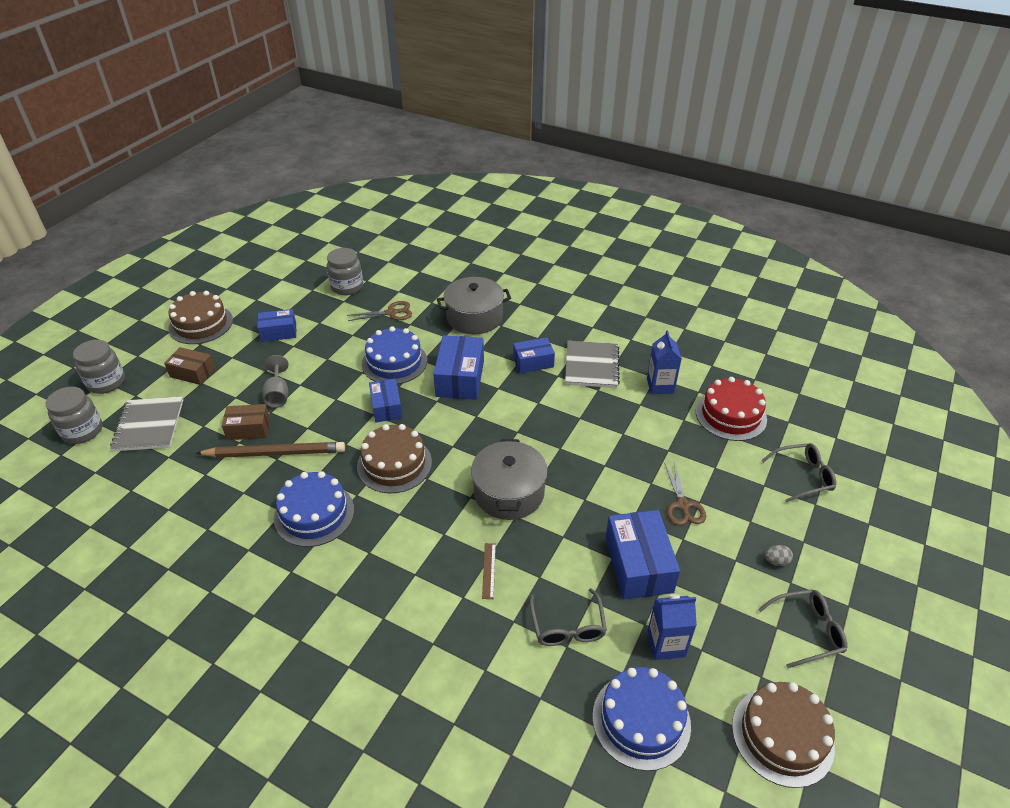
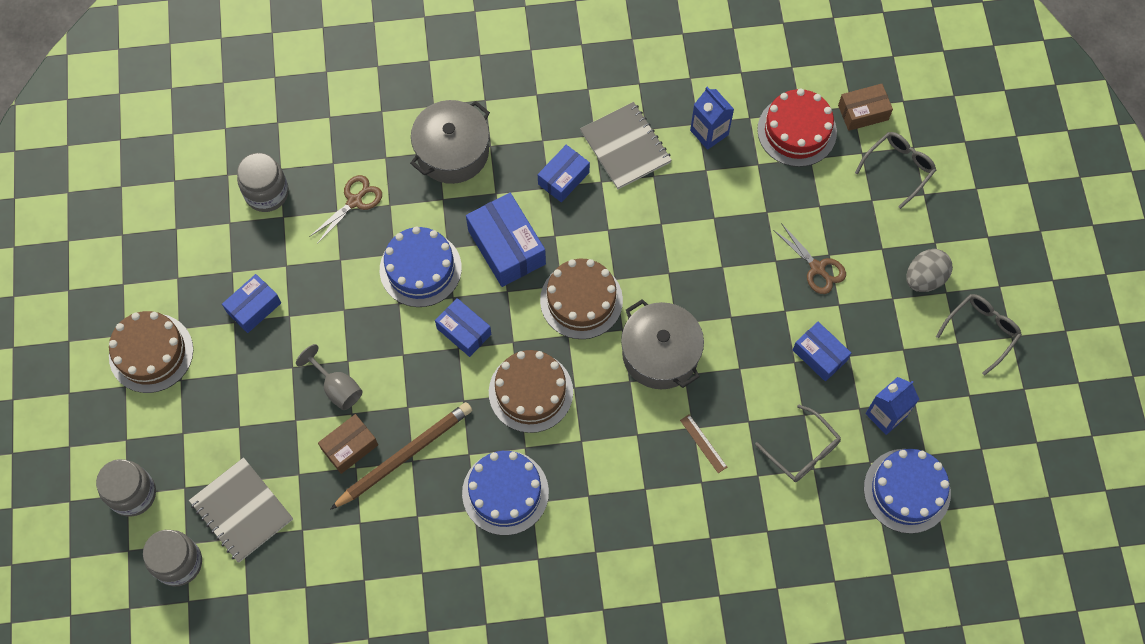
camera: 35 degrees left, 25 degrees up
brown box [164,347,215,385] -> brown box moved to [838,84,893,131]
blue box [605,510,680,599] -> blue box [793,322,851,381], size x0.63
brown cake [732,682,835,788] -> brown cake moved to [540,259,623,339]
grey egg [765,545,793,566] -> grey egg [906,249,953,292], size x1.88

